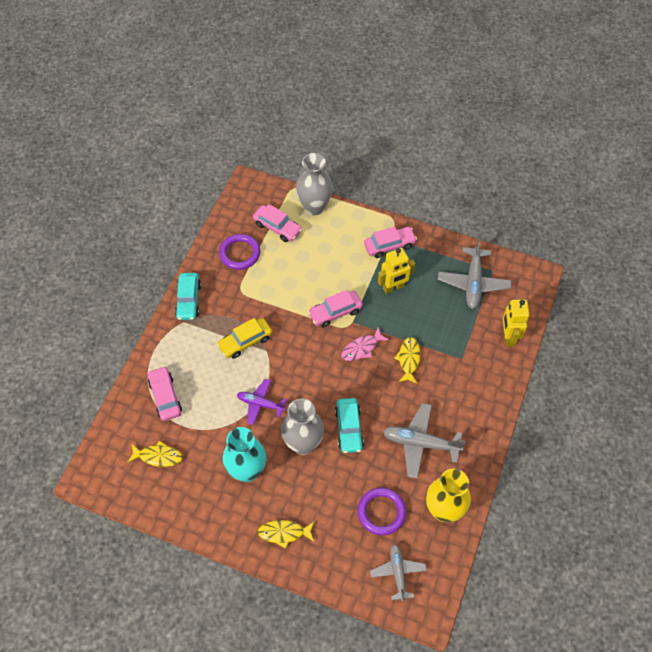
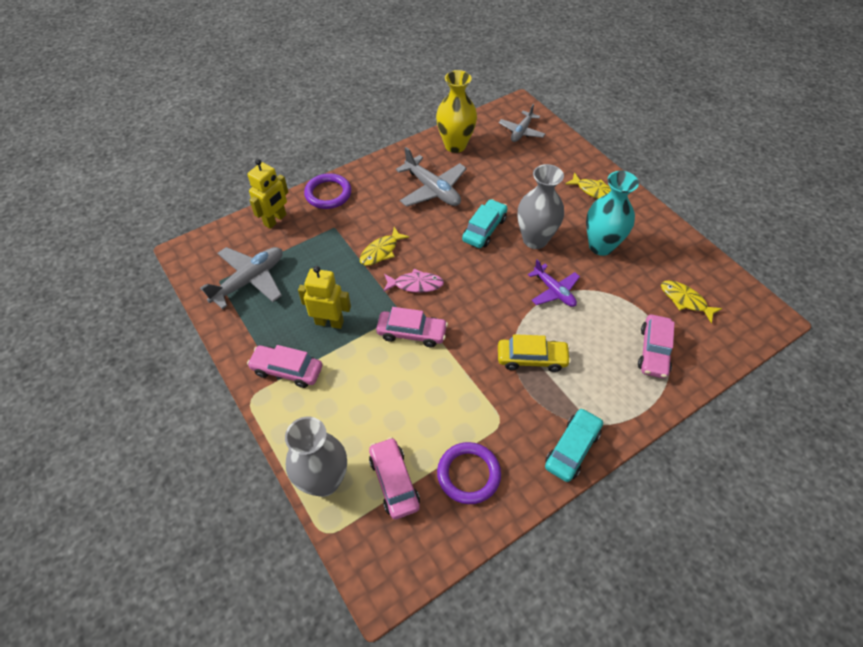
camera: 145 degrees left, 5 degrees down
purple ring [357,488,406,535] -> purple ring moved to [304,173,351,209]

